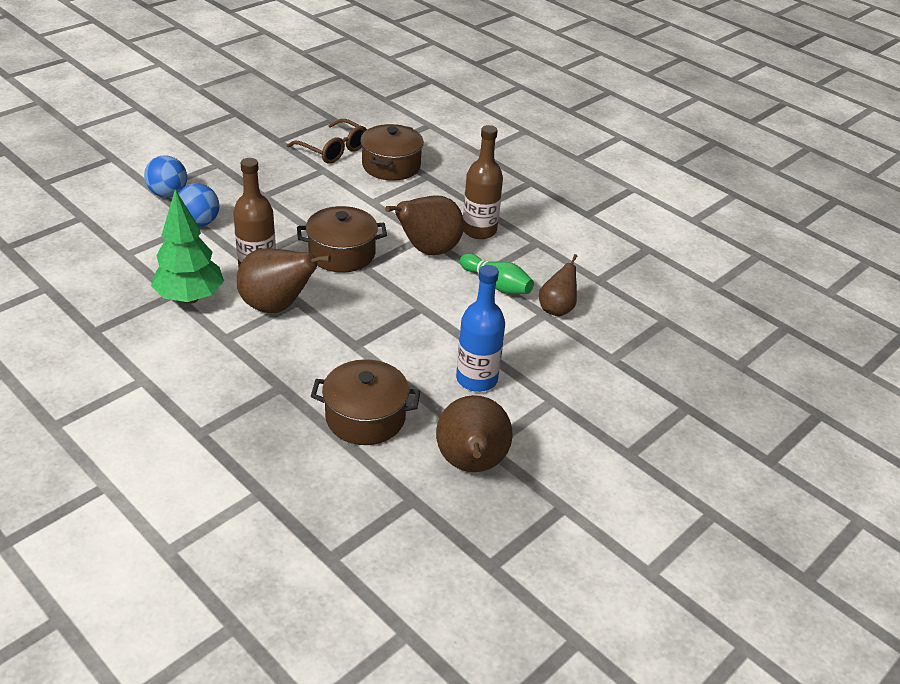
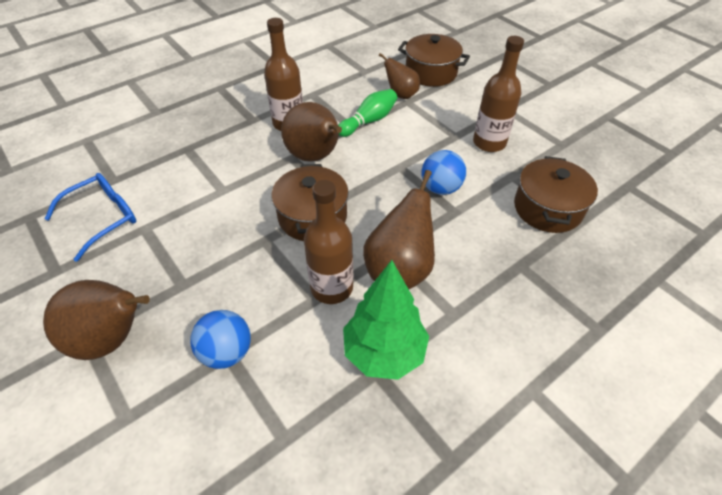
camera: 80 degrees left, 10 degrees up
blue ball [144,155,187,197] -> blue ball moved to [421,150,466,195]
brown glasses [287,119,367,164] -> blue glasses [45,173,136,262]
brown pot [360,124,424,181] -> brown pot moved to [398,34,470,87]
brown pear [436,395,512,472] -> brown pear moved to [43,280,150,360]
blue bottle [456,265,505,392] -> brown bottle [473,36,524,152]

